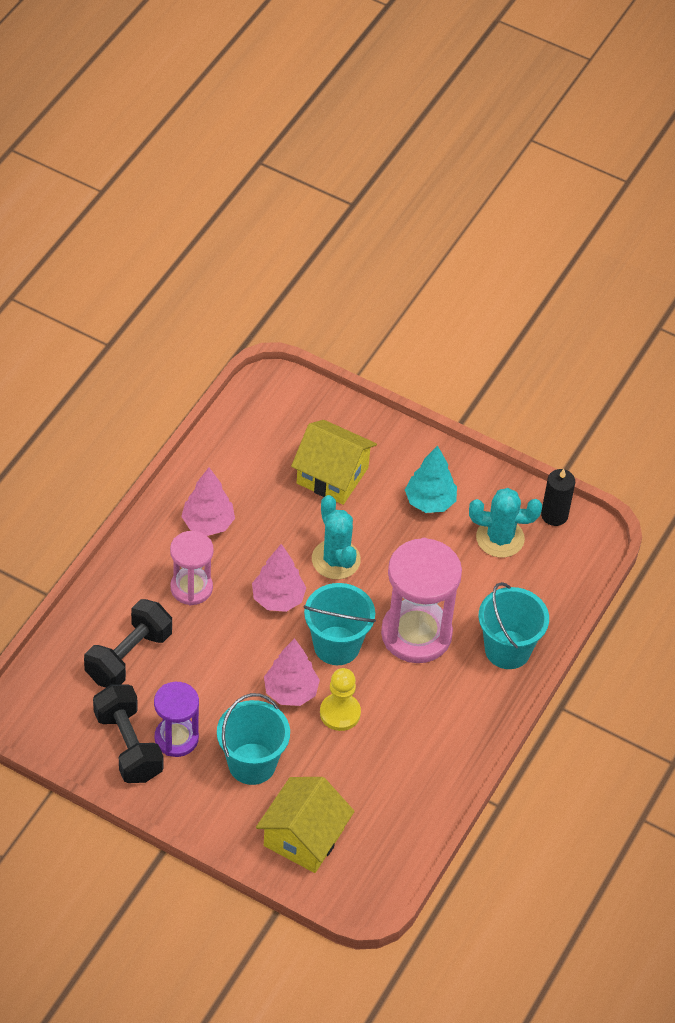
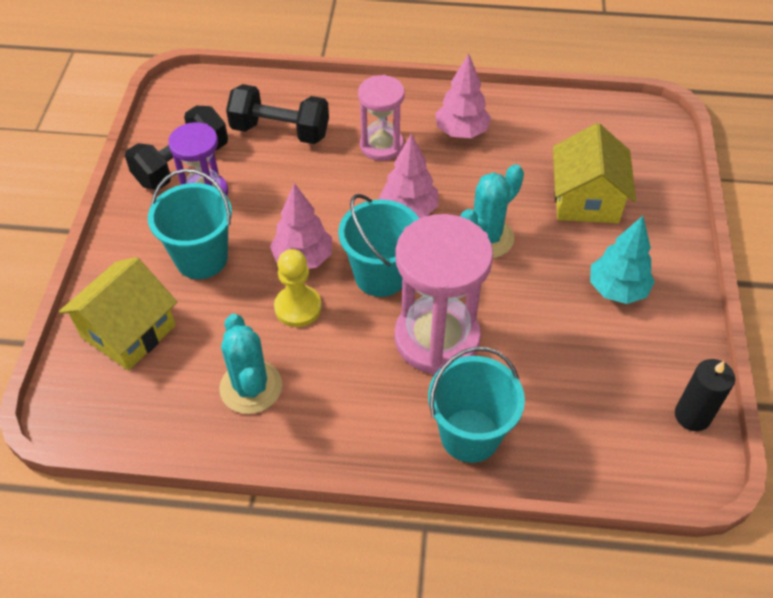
camera: 70 degrees right, 0 degrees up
yellow house [256,777,355,873] -> yellow house turned 60 degrees counterclockwise [59,257,177,370]
turquoise cactus [469,488,542,558] -> turquoise cactus moved to [219,314,282,414]

